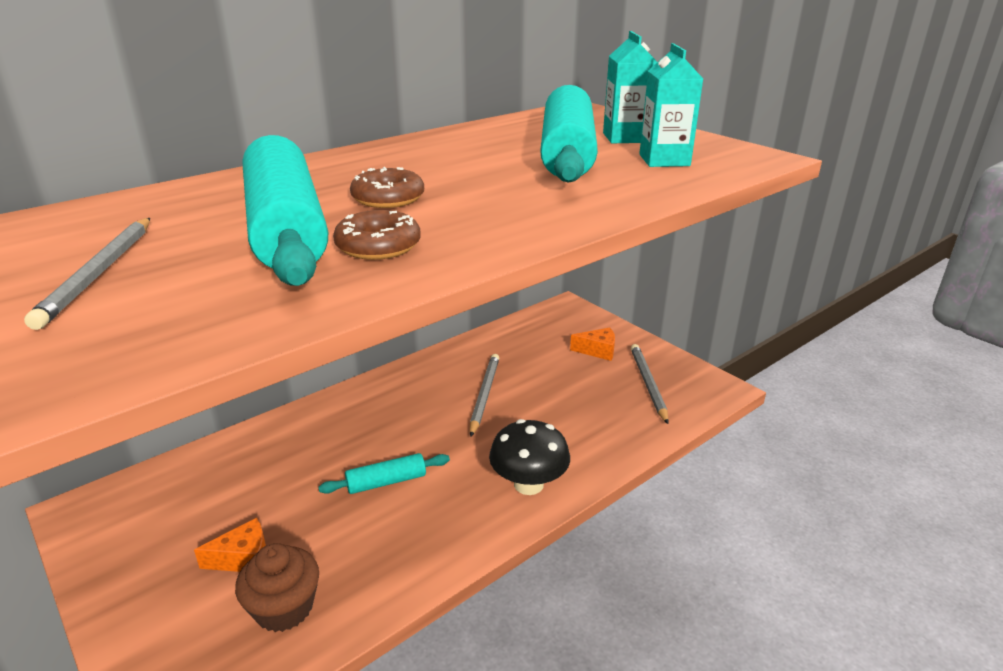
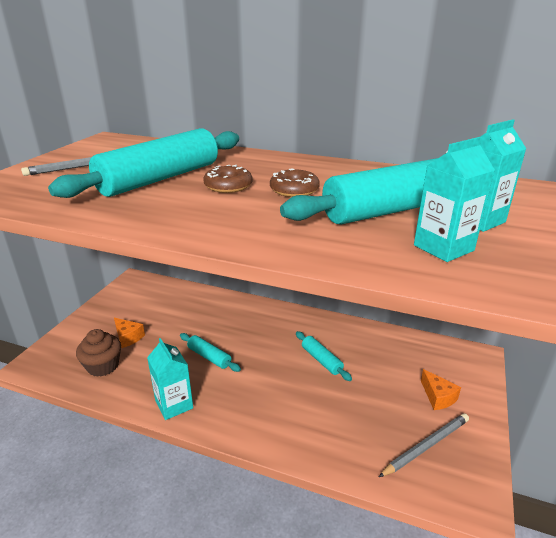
camera: 60 degrees right, 0 degrees up
brown donut [333,210,421,260] -> brown donut moved to [270,168,320,197]
grey pencil [470,354,499,437] -> turquoise rolling pin [296,331,352,381]
black mushroom [489,419,570,495] -> none
none -> turquoise carton [147,338,193,420]

